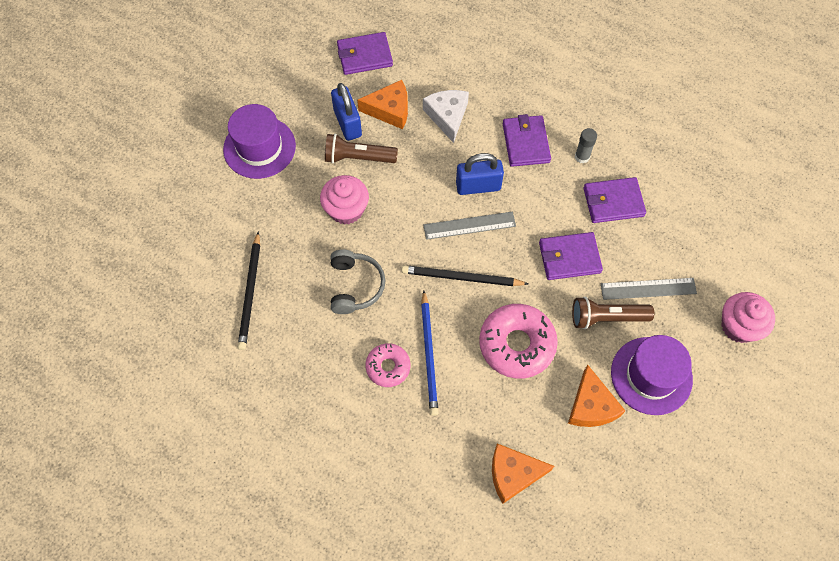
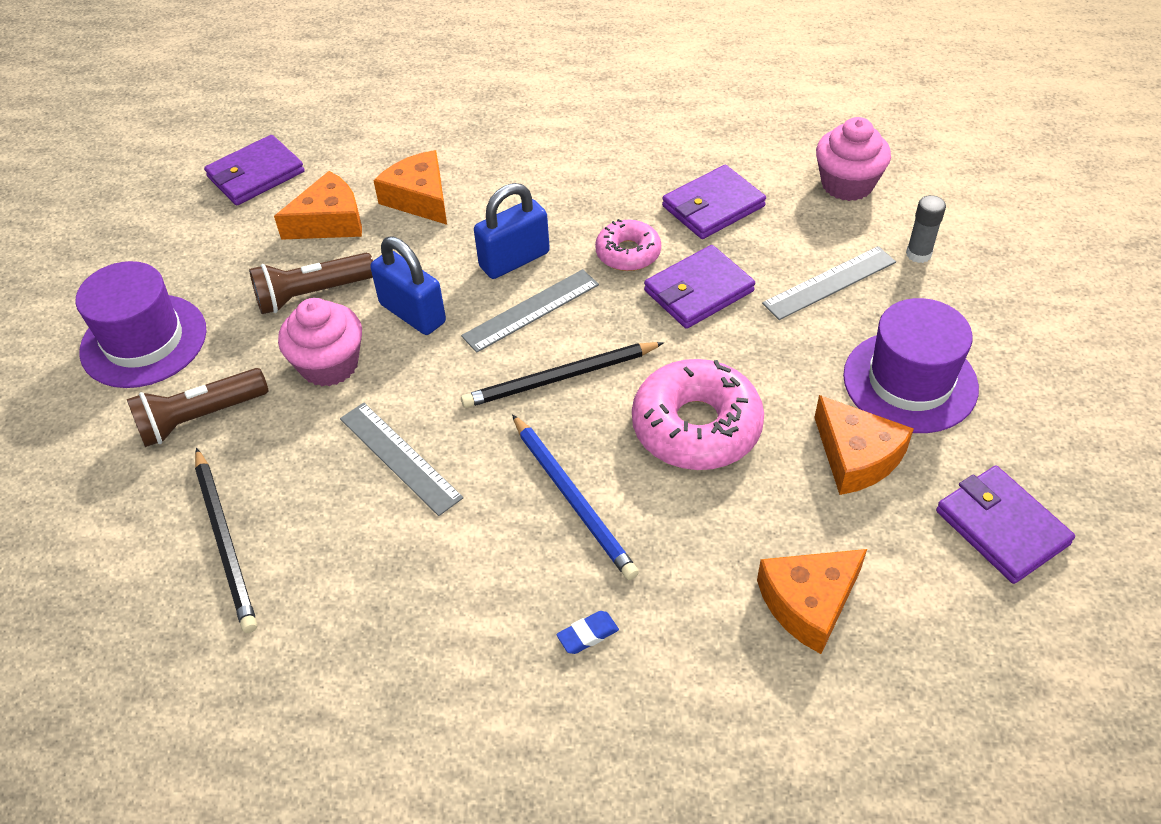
camera: 25 degrees left, 15 degrees down
blue padlock [331,83,362,141] -> blue padlock moved to [370,236,446,335]
grey headphones [331,250,385,314] -> grey ruler [340,403,463,516]
pink donut [365,343,410,387] -> pink donut moved to [595,219,661,271]
white cheese [423,90,469,143] -> orange cheese [373,150,447,225]
purple wallet [503,114,551,167] -> purple wallet moved to [936,466,1075,584]
brown flashlight [572,297,654,329] -> brown flashlight moved to [127,368,268,447]
grey glue stick [575,128,597,163] -> grey glue stick moved to [906,195,946,263]
pink cupcake [721,292,775,343] -> pink cupcake moved to [816,117,891,201]
none -> blue eraser [556,611,619,654]

